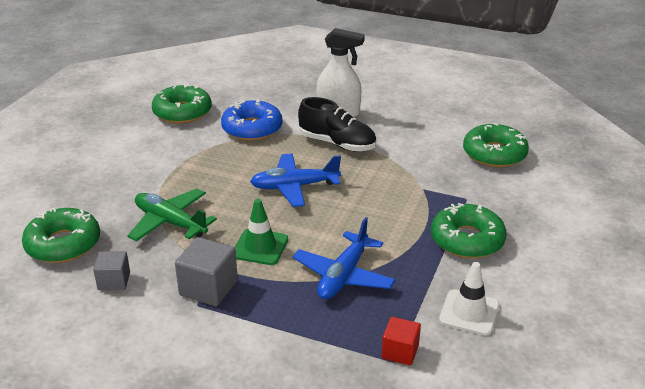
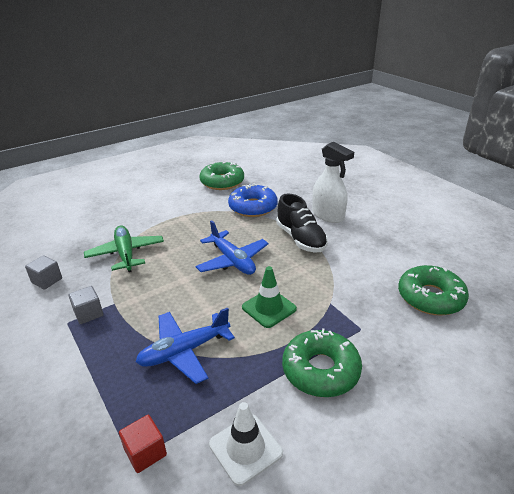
camera: 35 degrees right, 0 degrees up
green donut [22,208,100,263] -> none
grey cube [175,237,238,306] -> grey cube [68,286,103,324], size x0.64
green traffic cone [234,199,288,265] -> green traffic cone moved to [242,266,297,328]
blue plane [250,153,341,207] -> blue plane turned 150 degrees counterclockwise [196,220,268,275]

